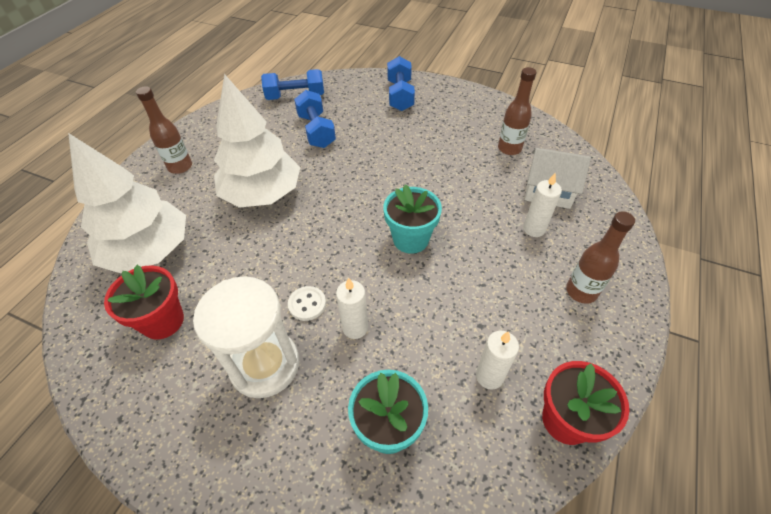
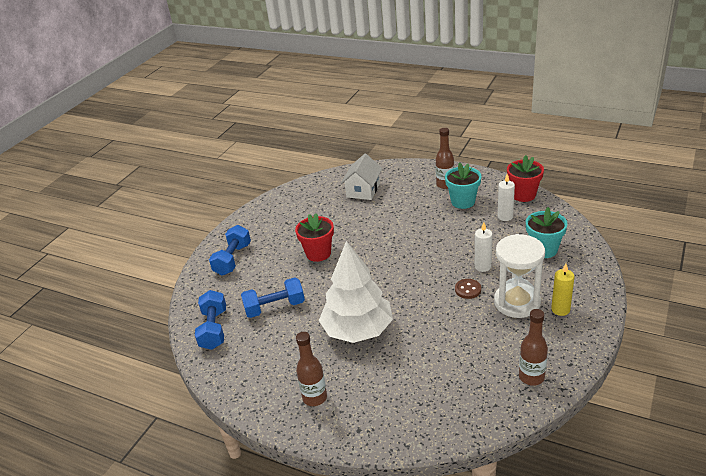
camera: 85 degrees left, 15 degrees down
white tree [68,133,186,274] -> none
red flower pot [104,265,184,340] -> red flower pot moved to [295,213,334,262]
white button [288,286,326,321] -> brown button [455,279,481,299]
turquoise flower pot [383,184,442,254] -> turquoise flower pot moved to [445,162,481,209]
blue dumbbell [387,56,415,111] -> blue dumbbell turned 75 degrees counterclockwise [209,225,251,276]
brown bottle [498,67,537,155] -> brown bottle moved to [519,309,548,386]
white candle [523,173,562,237] -> none
none -> yellow candle [551,264,575,316]

